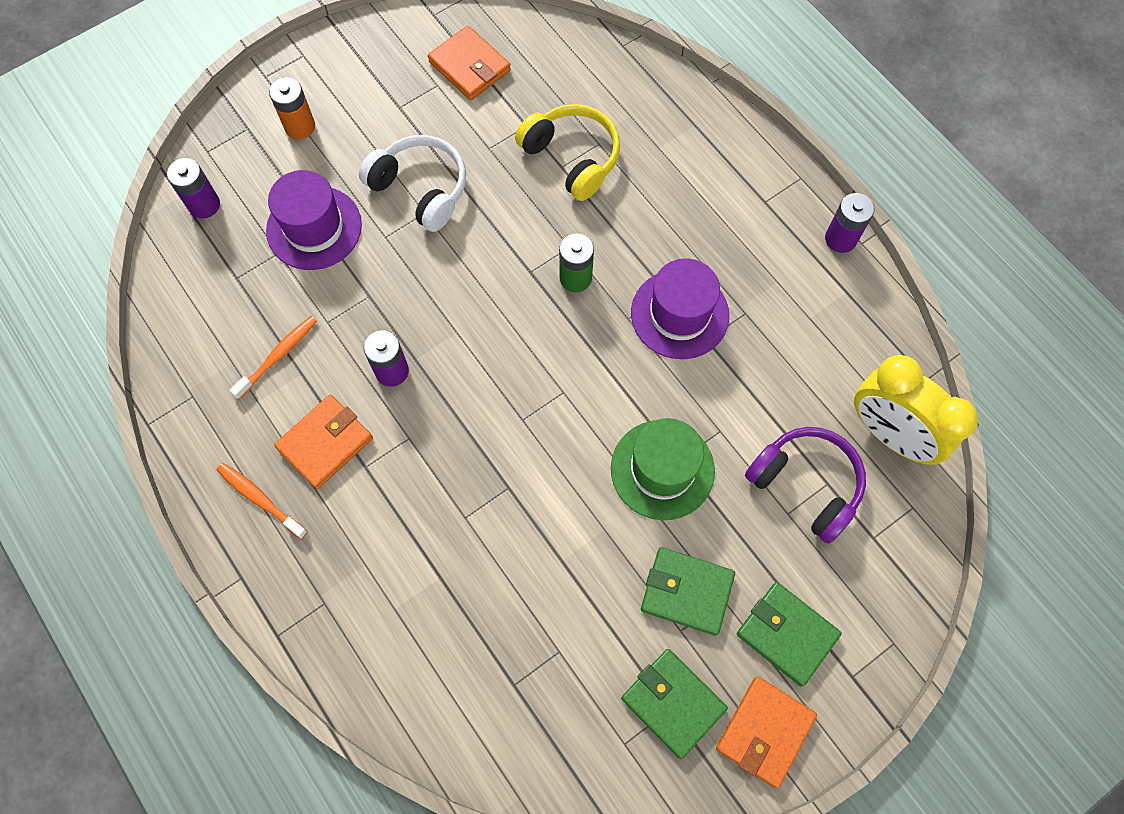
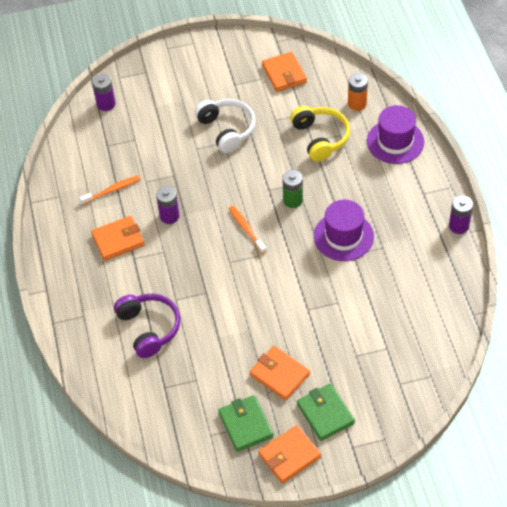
camera: 25 degrees right, 15 degrees down
orange toothbrush [216,463,308,539] -> orange toothbrush moved to [229,206,266,254]
purple hat [266,170,362,270] -> purple hat moved to [367,105,424,164]
orange battery [269,77,315,139] -> orange battery moved to [348,73,368,111]
green hat [611,418,715,520] -> none
green wallet [641,547,735,636] -> orange wallet [250,346,310,401]
purple headphones [745,427,866,544] -> purple headphones moved to [114,294,180,358]
yellow clock [854,355,978,465] -> none

